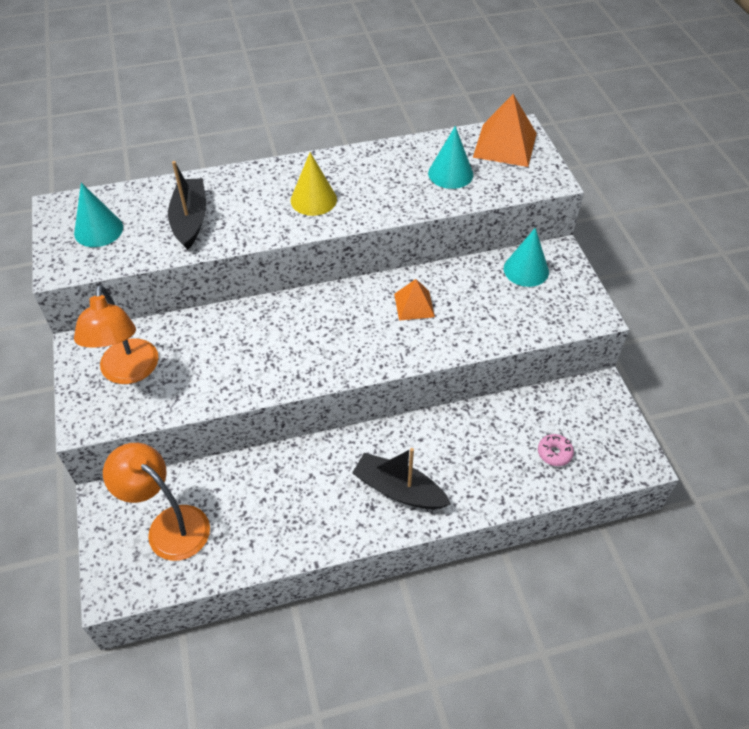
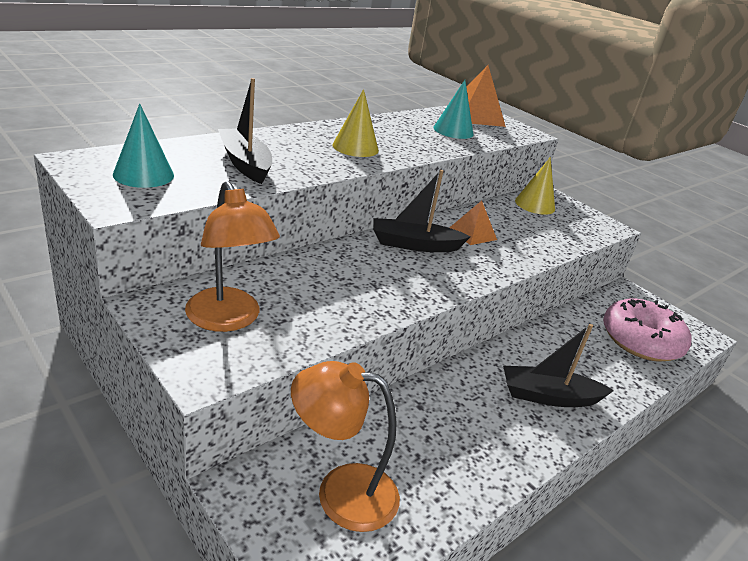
camera: 30 degrees left, 20 degrees down
turquoise cone [504,228,549,287] -> yellow cone [515,157,555,215]
pink donut [538,434,574,466] -> pink donut [603,299,691,362], size x2.46
none -> black boat [374,170,470,252]

